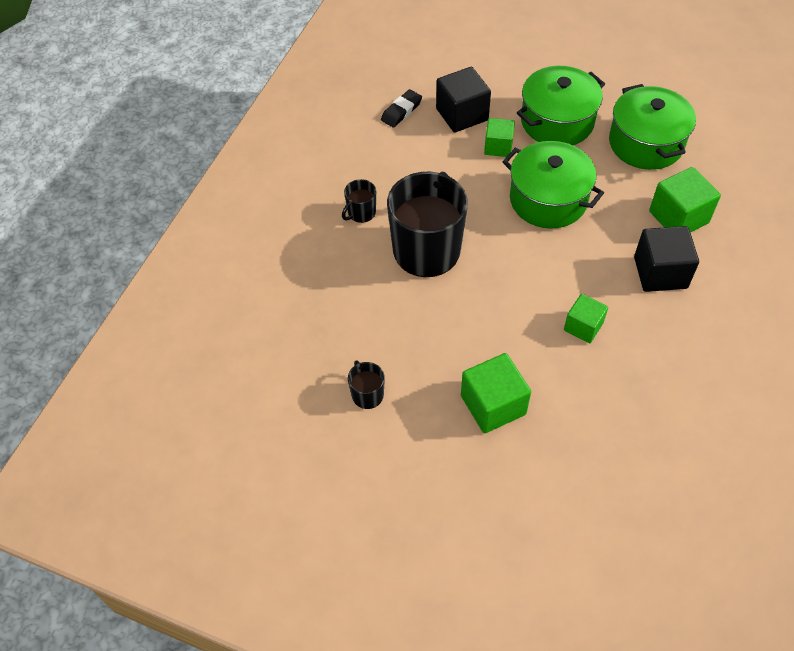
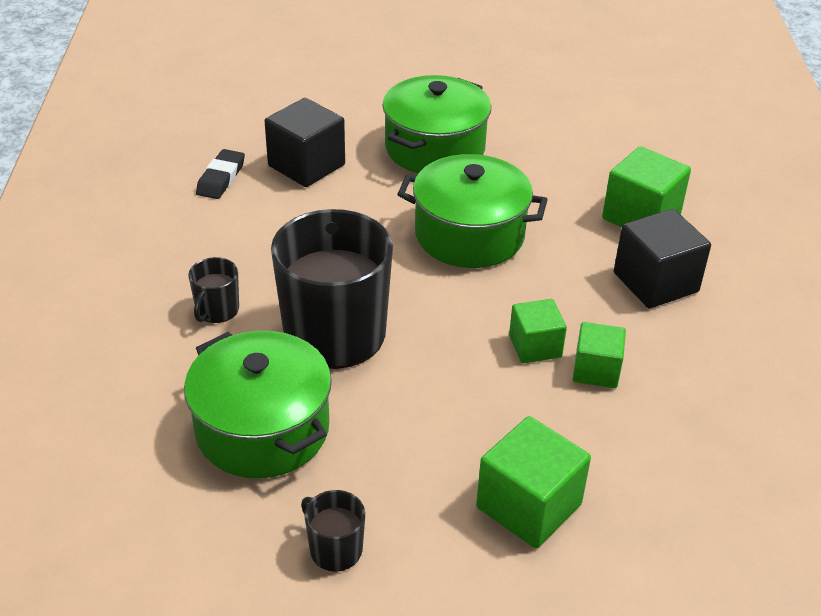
camera: 25 degrees left, 15 degrees down
green cube [484,118,515,157] -> green cube moved to [509,299,567,363]
green pot [609,84,696,170] -> green pot moved to [184,331,332,478]

